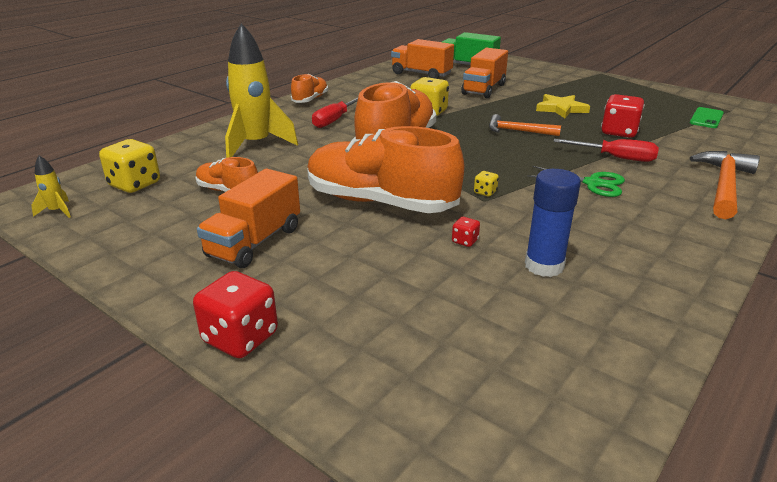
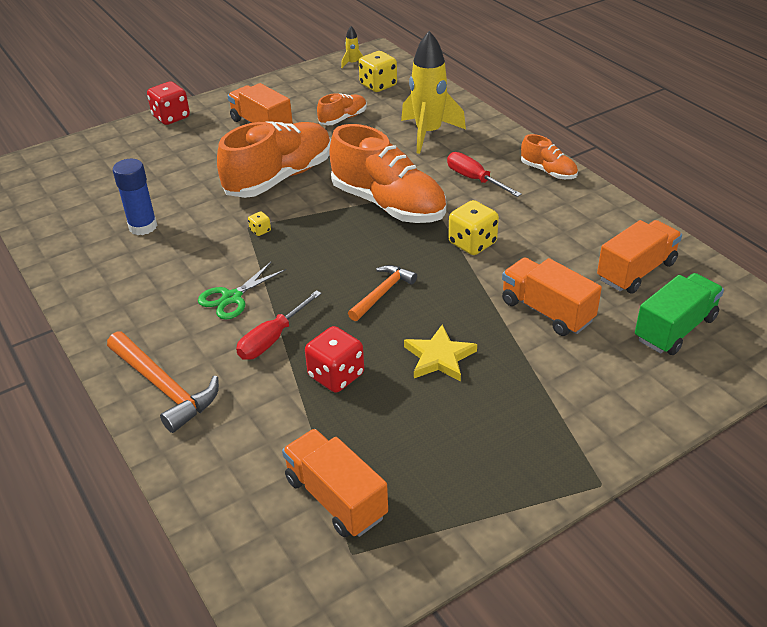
camera: 110 degrees right, 10 degrees up
red dice [452,217,480,247] -> none
green phone [690,107,724,128] -> orange truck [282,429,388,537]

